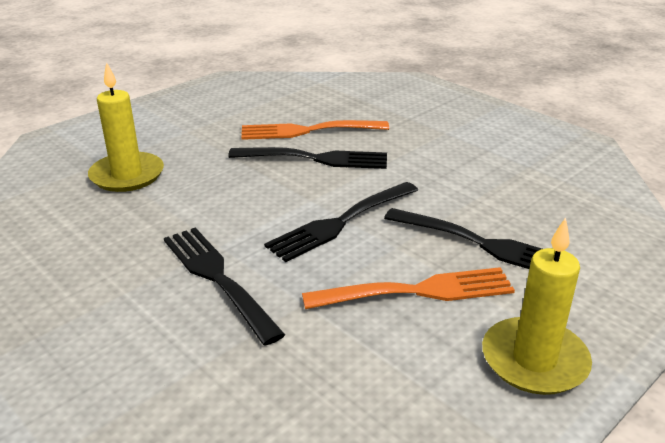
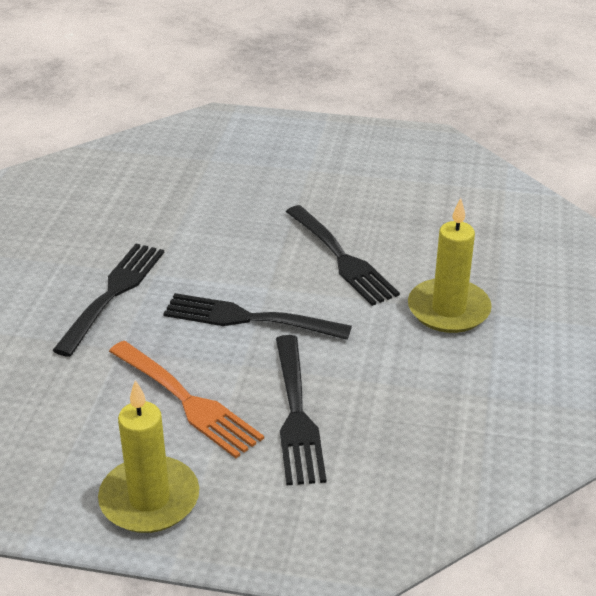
camera: 55 degrees right, 5 degrees up
yellow candle [88,62,164,192] -> yellow candle moved to [408,198,492,333]
orange fork [241,120,389,140] -> none

